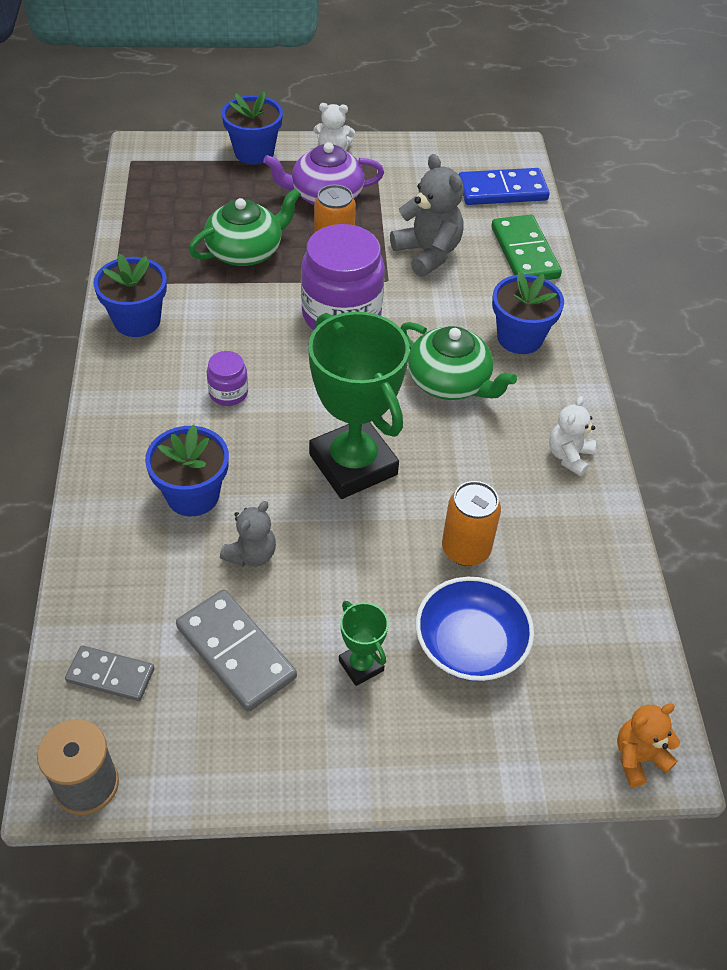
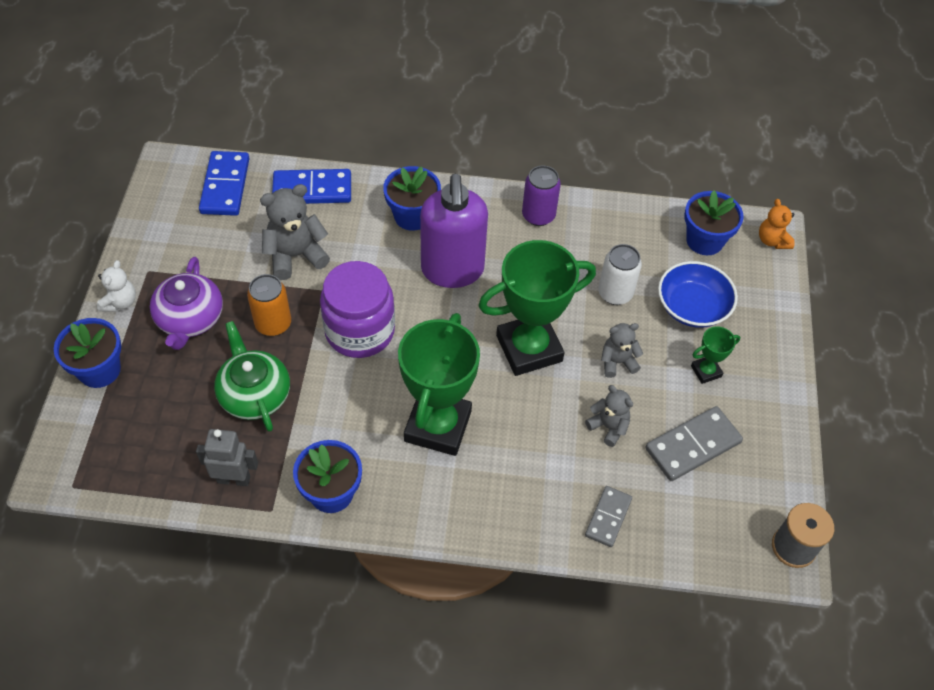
camera: 80 degrees left, 5 degrees up
grey domino [65,645,154,701] -> grey domino moved to [585,486,632,547]
blue flower pot [145,425,229,516] -> blue flower pot moved to [684,191,744,255]
purple jar [207,351,248,406] -> green trophy [398,313,480,456]
green teapot [400,322,517,400] -> purple soap dispenser [420,174,488,288]
orange can [442,481,501,566] -> white can [598,244,642,305]
green domino [491,215,562,280] -> blue domino [272,169,351,204]
white teddy bear [549,396,596,476] -> purple can [522,166,561,226]
none -> grey robot [196,429,258,486]
none -> grey teddy bear [601,323,643,378]

